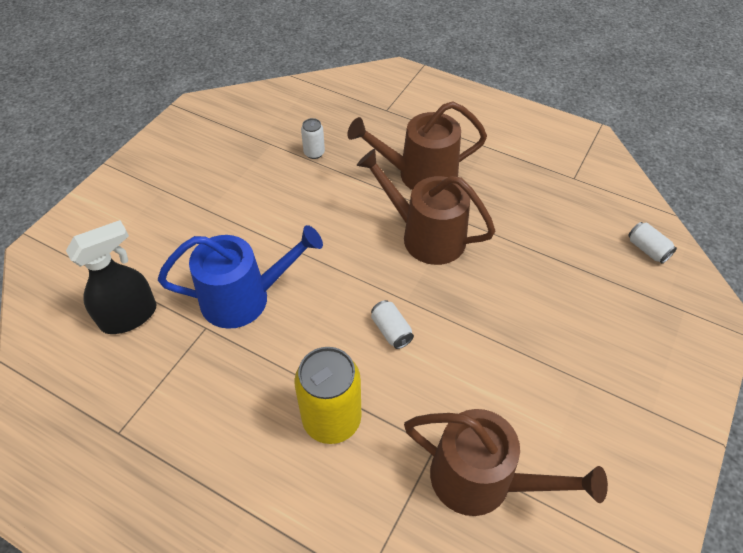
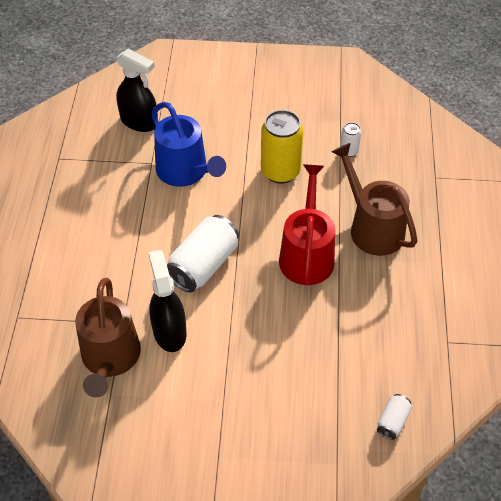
camera: 65 degrees right, 0 degrees up
yellow can [294,347,361,444] -> yellow can moved to [261,110,304,184]
brown watering can [356,149,495,265] -> red watering can [279,165,335,285]
white can [371,300,414,349] -> white can [167,215,239,292], size x2.05
none -> black spray bottle [149,250,186,352]

